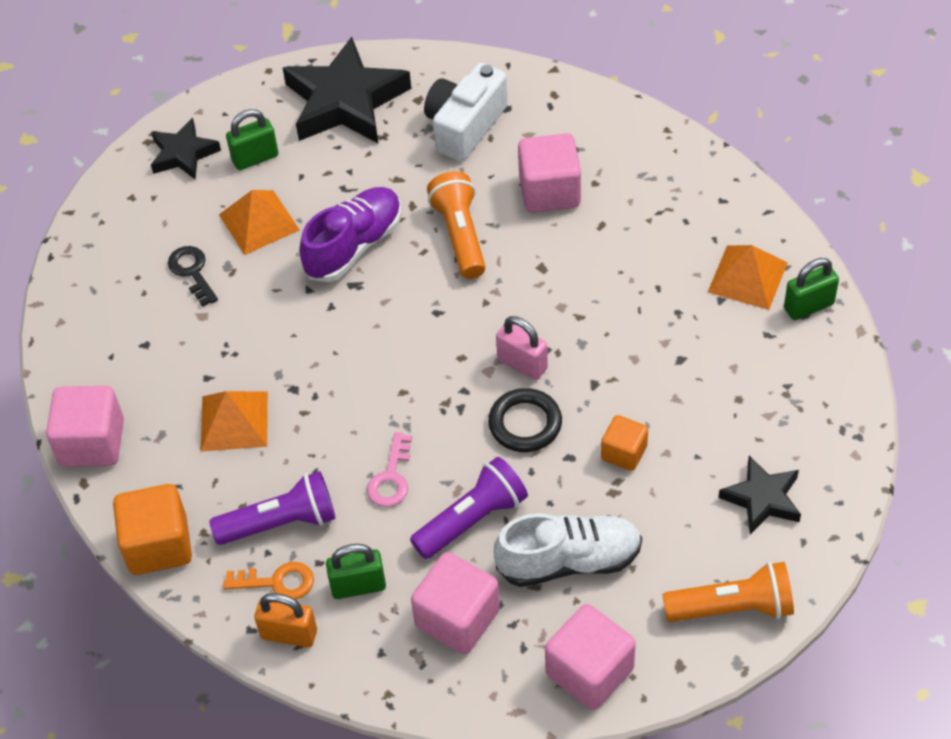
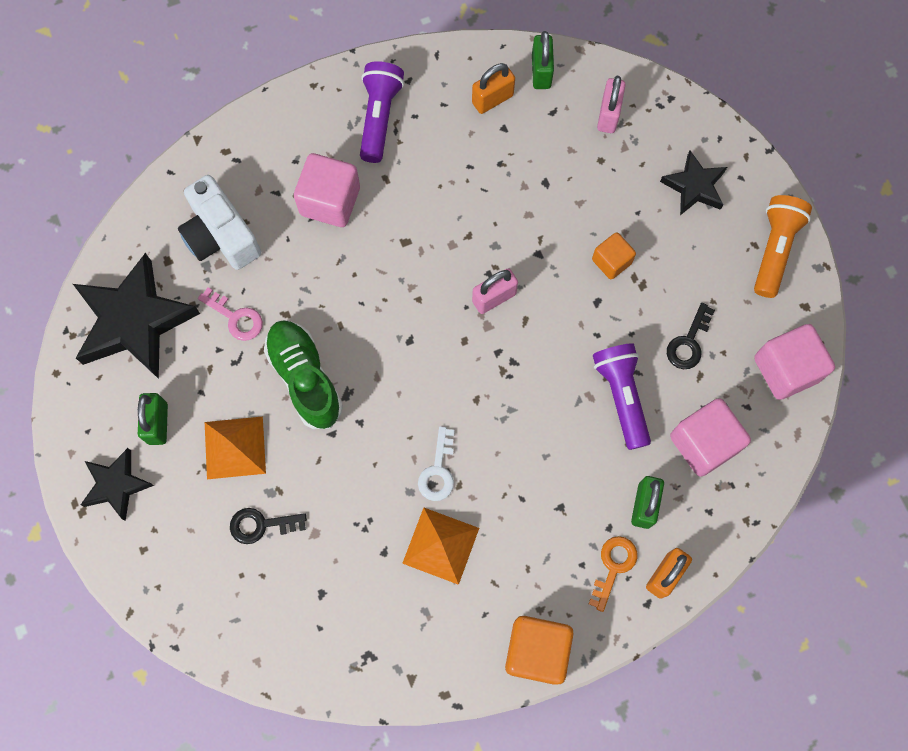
camera: 70 degrees left, 20 degrees up
pink cube [46,386,124,467] -> none
purple flashlight [209,471,336,545] -> purple flashlight moved to [360,61,404,163]
purple shoe [299,187,401,282] -> green shoe [264,320,343,429]
pink key [367,432,412,507] -> pink key moved to [198,288,263,341]
orange flashlight [427,171,486,279] -> none
black ring [488,388,562,452] -> none
white shoe [494,513,642,587] -> black key [667,303,715,369]
orange pyramid [708,245,788,310] -> orange padlock [472,63,515,114]
none -> white key [418,426,455,501]
none -> pink padlock [597,76,625,133]

